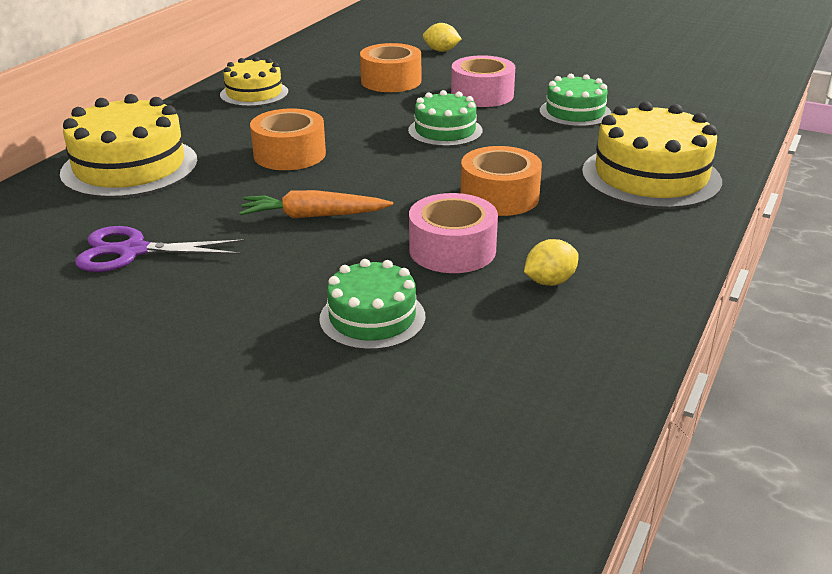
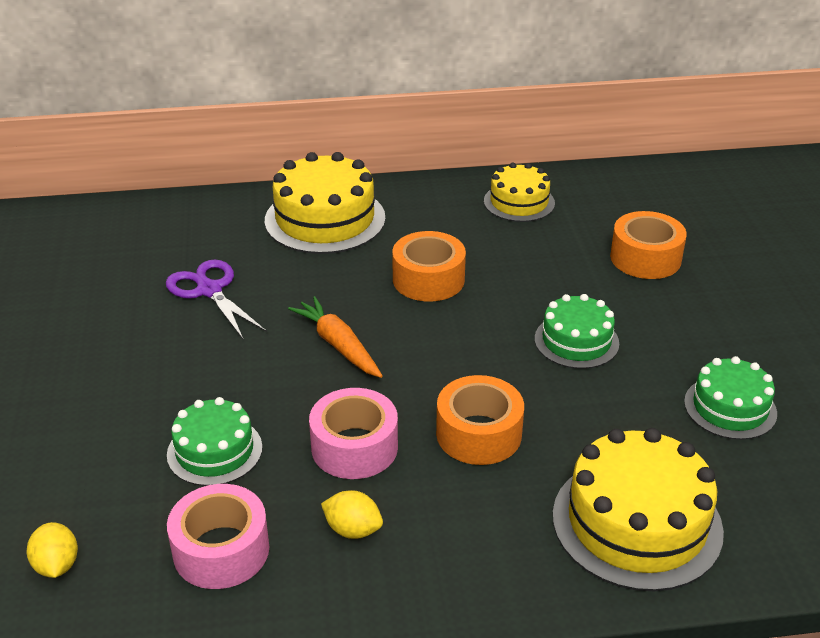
camera: 55 degrees right, 5 degrees up
yellow lemon [423,23,462,52] -> yellow lemon moved to [27,522,78,578]
pink tape [451,55,515,107] -> pink tape moved to [167,484,269,589]

